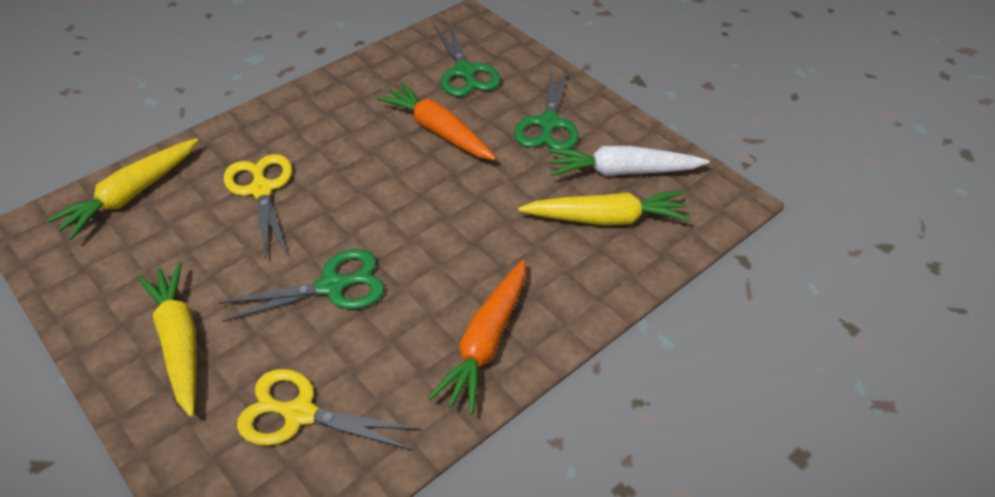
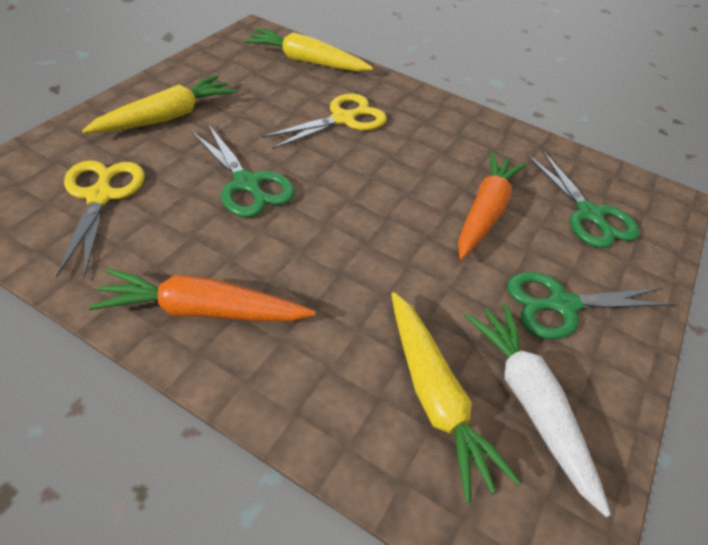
camera: 65 degrees right, 0 degrees up
green scissors [434,22,501,97] -> green scissors turned 75 degrees counterclockwise [527,151,639,248]

